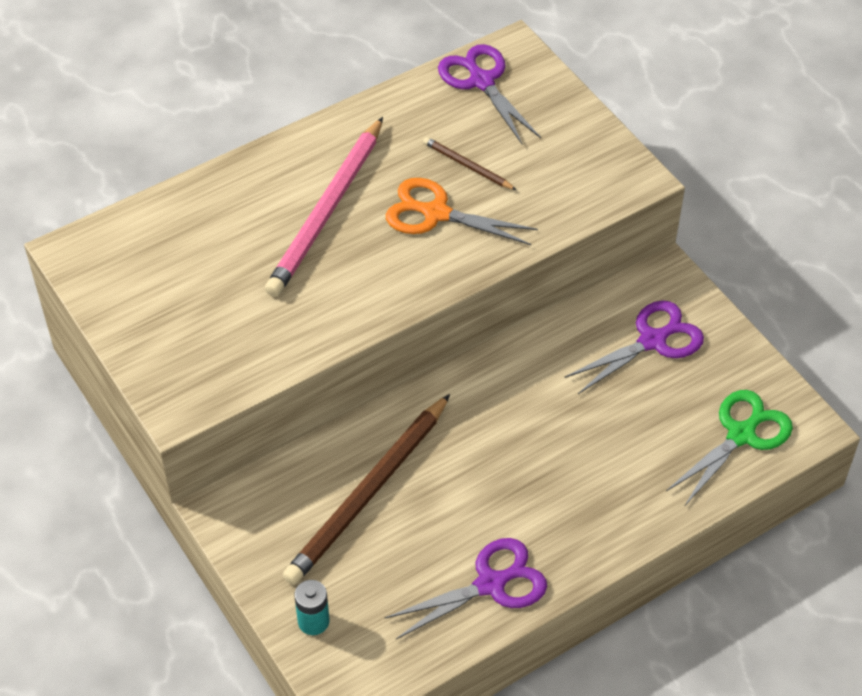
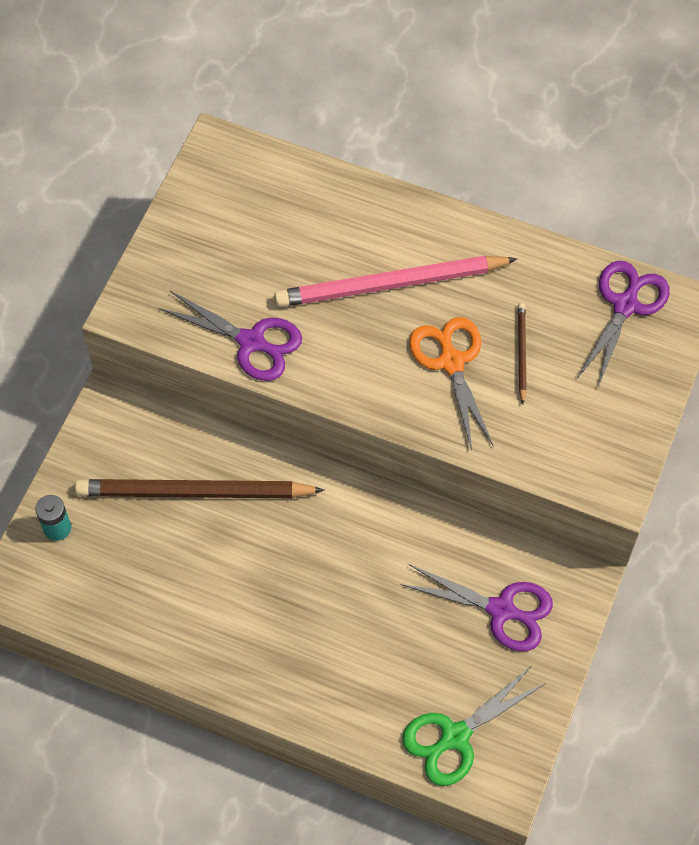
camera: 55 degrees right, 10 degrees up
purple scissors [384,538,547,639] -> purple scissors moved to [159,291,302,381]
green scissors [666,390,793,507] -> green scissors turned 135 degrees clockwise [402,667,546,786]

